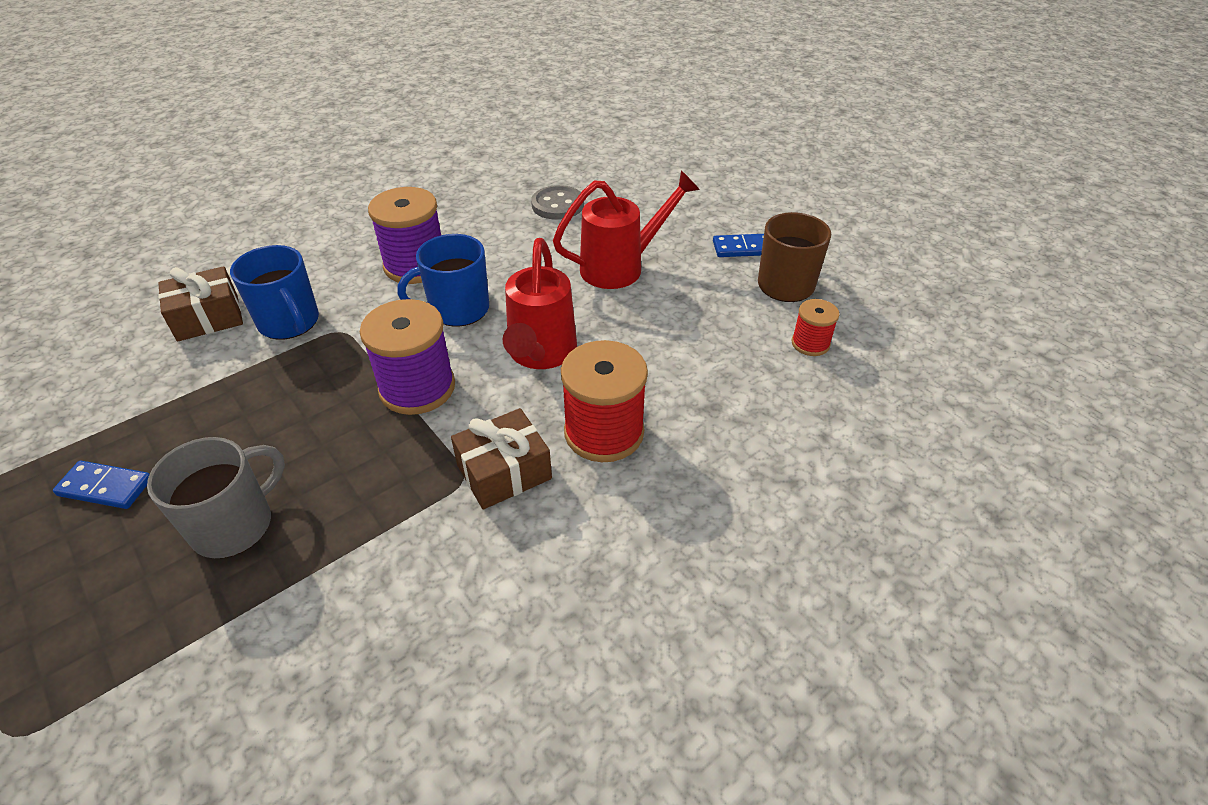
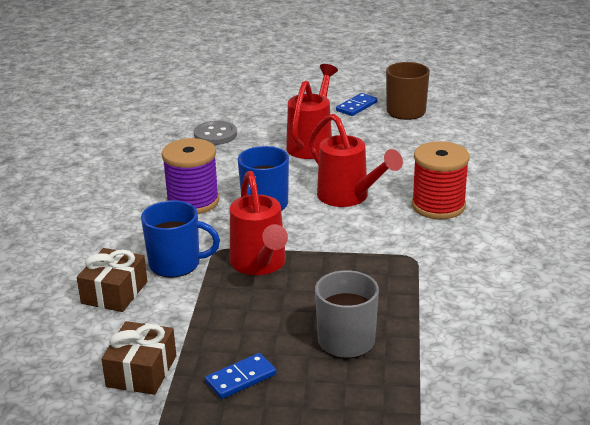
camera: 45 degrees left, 15 degrees down
purple spool [360,299,455,415] -> none
brown gift [451,408,552,509] -> brown gift moved to [101,321,176,395]
red spool [792,299,839,356] -> none
none -> red watering can [230,171,288,275]

